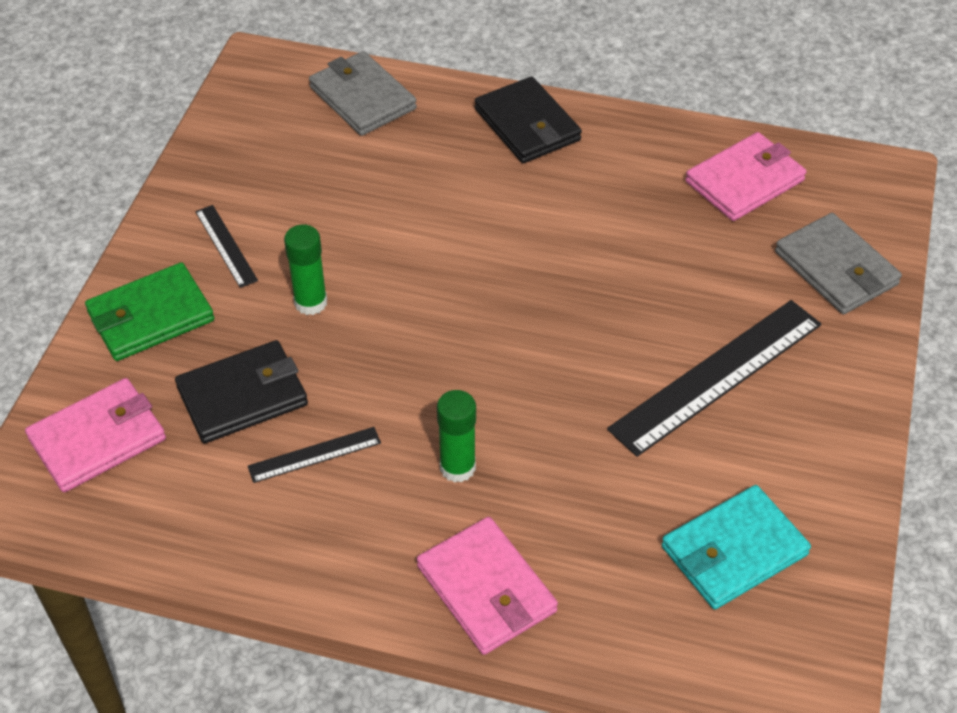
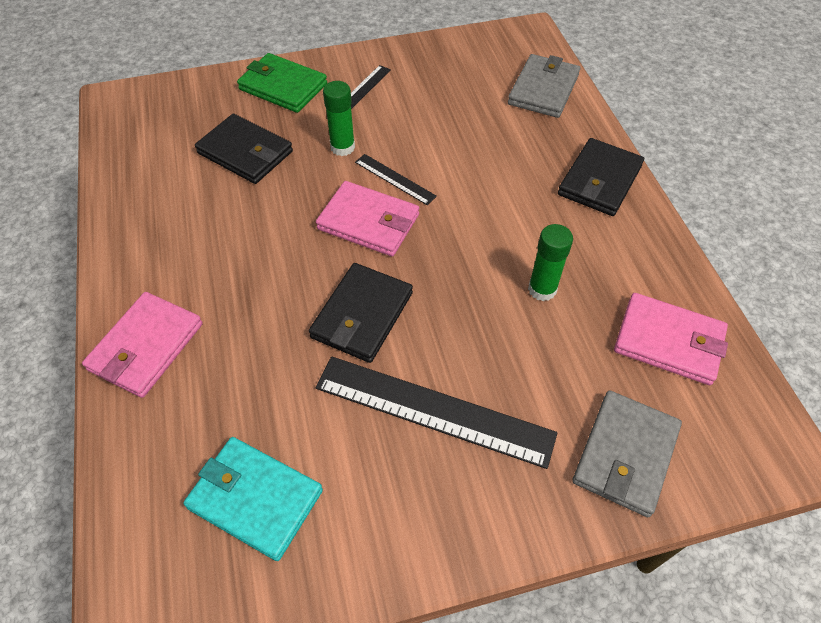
camera: 60 degrees right, 5 degrees up
pink wallet [25,378,166,492] -> pink wallet moved to [316,181,419,256]
black ruler [248,427,381,483] -> black ruler moved to [355,154,437,205]
green glue stick [437,390,476,483] -> green glue stick moved to [528,224,573,301]
none -> black wallet [309,263,413,363]

